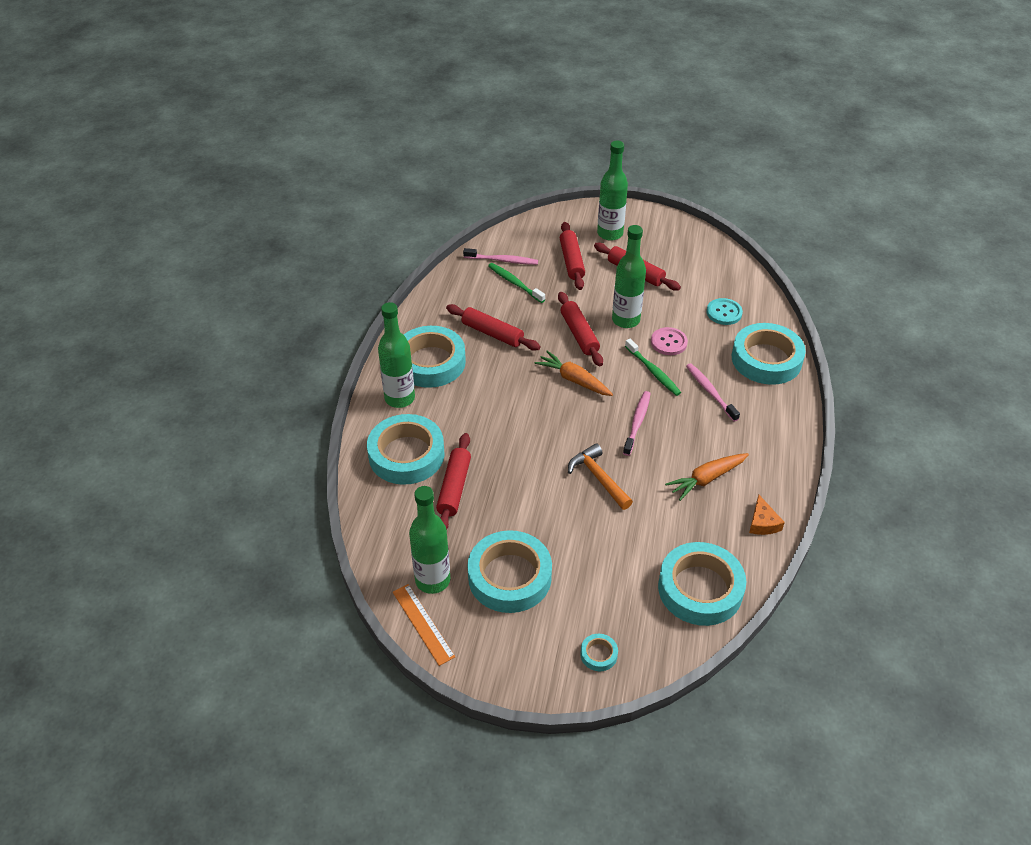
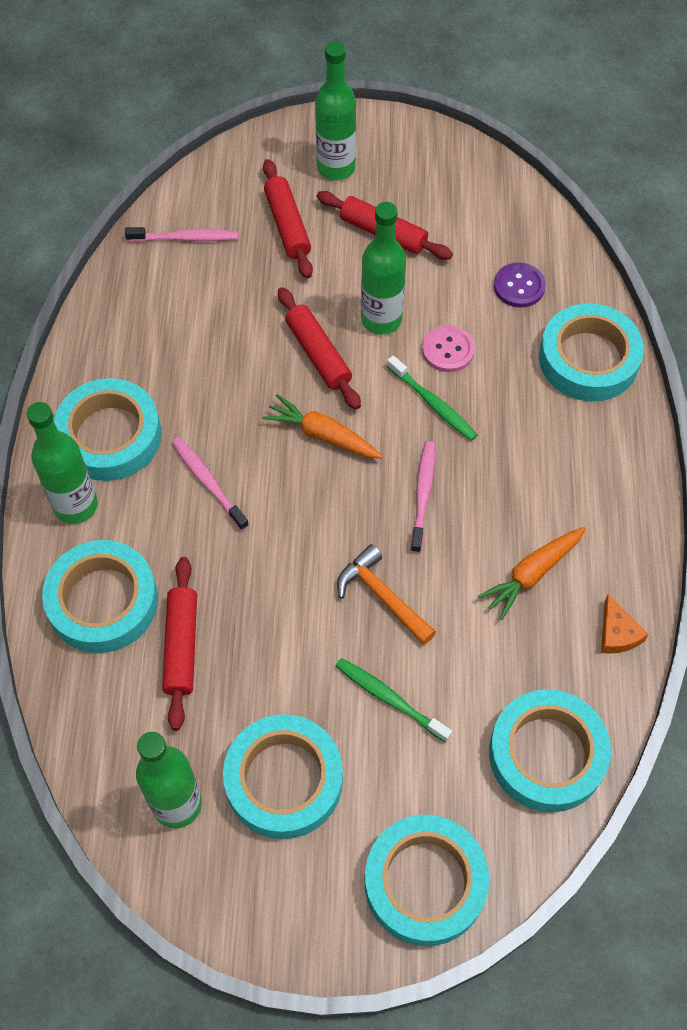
camera: 10 degrees left, 15 degrees up
orange ruler [393,584,455,666] -> none
red rolling pin [446,304,541,350] -> none
green toothbrush [488,263,545,303] -> green toothbrush moved to [336,658,452,743]
turquoise tape [580,634,618,671] -> turquoise tape [365,815,489,946], size x2.38
pink toothbrush [686,363,740,422] -> pink toothbrush moved to [172,437,249,531]
turquoise button [707,298,743,325] -> purple button [494,262,546,307]

